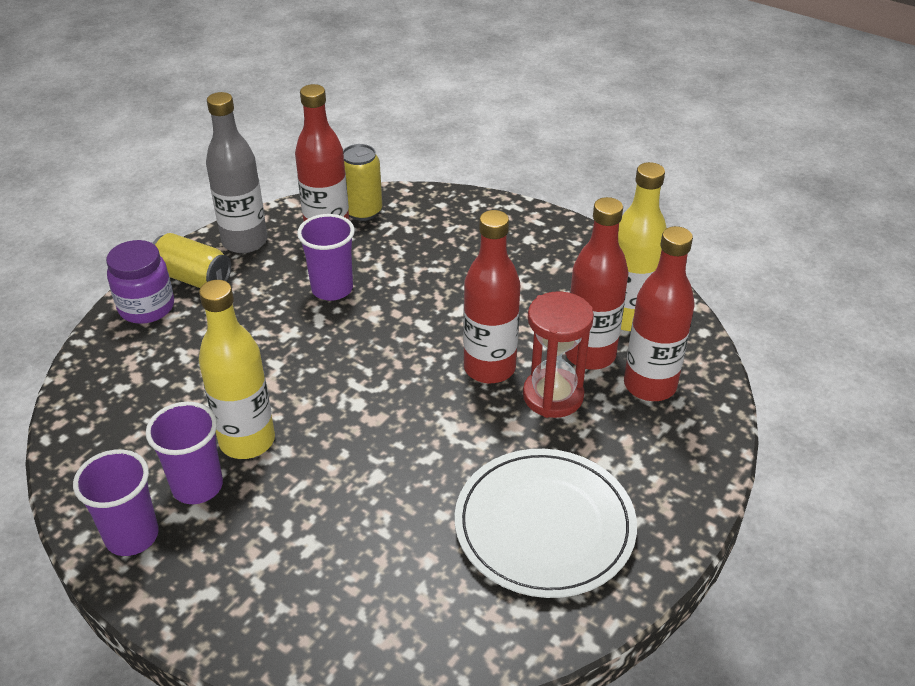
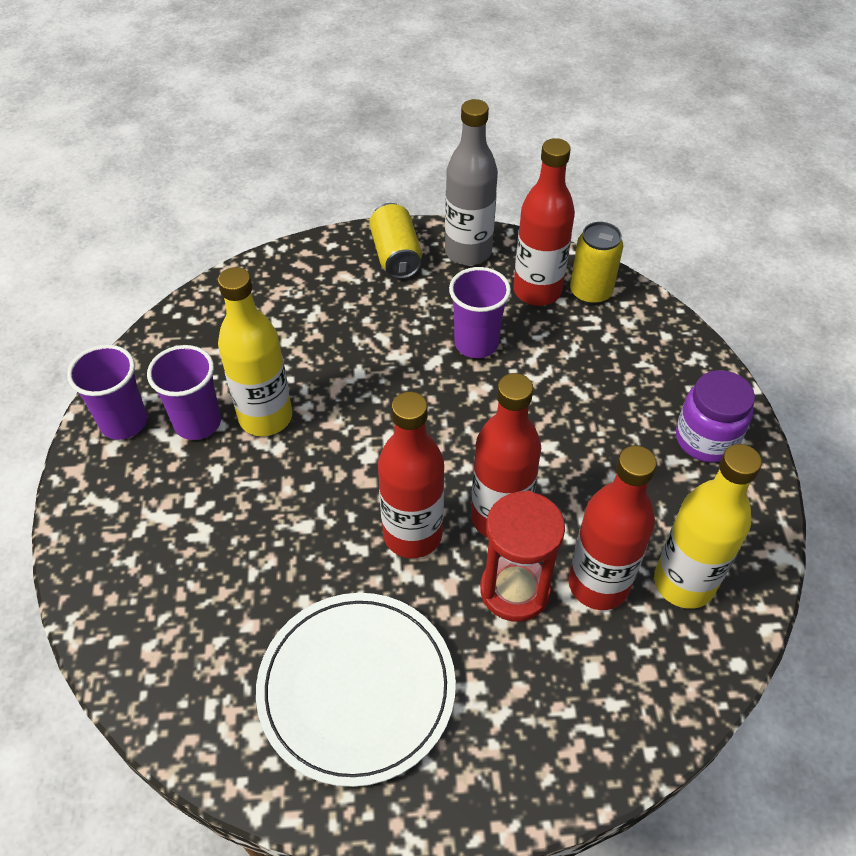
camera: 50 degrees right, 10 degrees up
purple jar [106,240,174,324] -> purple jar moved to [676,370,755,462]
red bottle [624,226,695,401] -> red bottle moved to [378,392,444,558]

